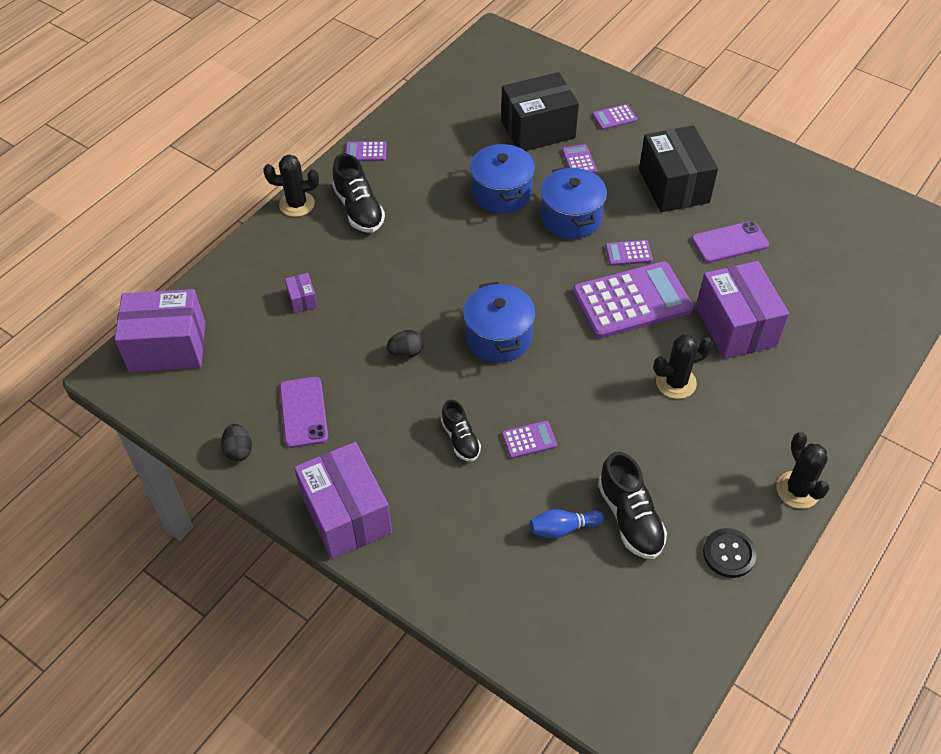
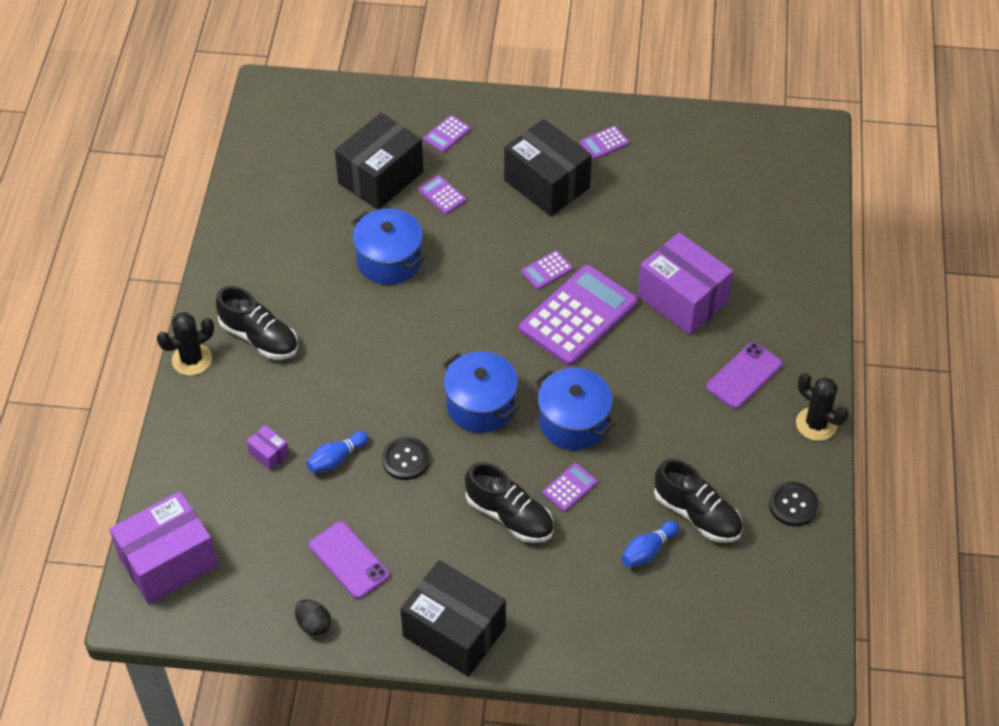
camera: 30 degrees left, 0 degrees up
purple box [294,442,392,559] -> black box [400,560,506,677]
purple calculator [346,141,387,161] -> purple calculator moved to [580,126,629,160]
black egg [387,330,424,358] -> black button [382,437,430,480]
black shoe [441,400,481,461] -> black shoe [465,462,554,543], size x1.58
blue pot [541,167,607,239] -> blue pot moved to [535,368,615,450]
black cactus [653,334,713,399] -> none
purple phone [691,221,769,263] -> purple phone moved to [706,342,783,409]
none -> blue bowling pin [306,431,369,473]

